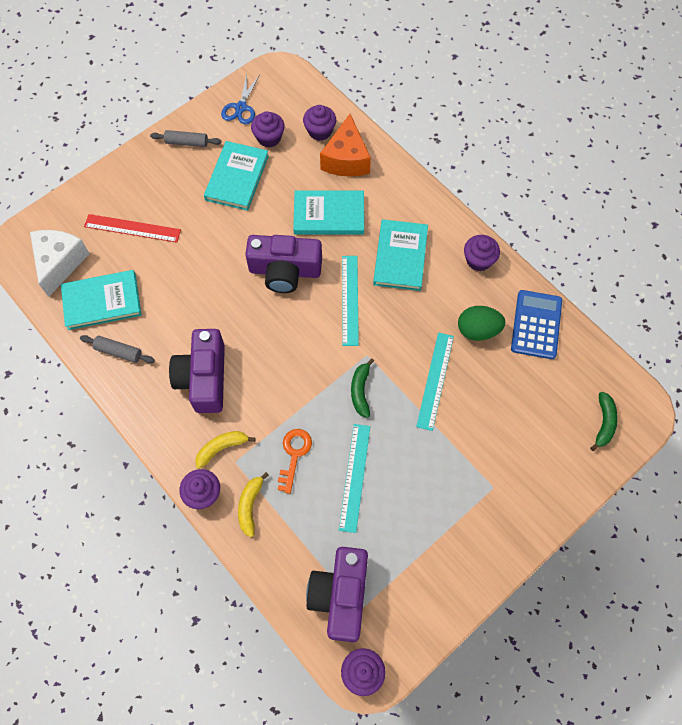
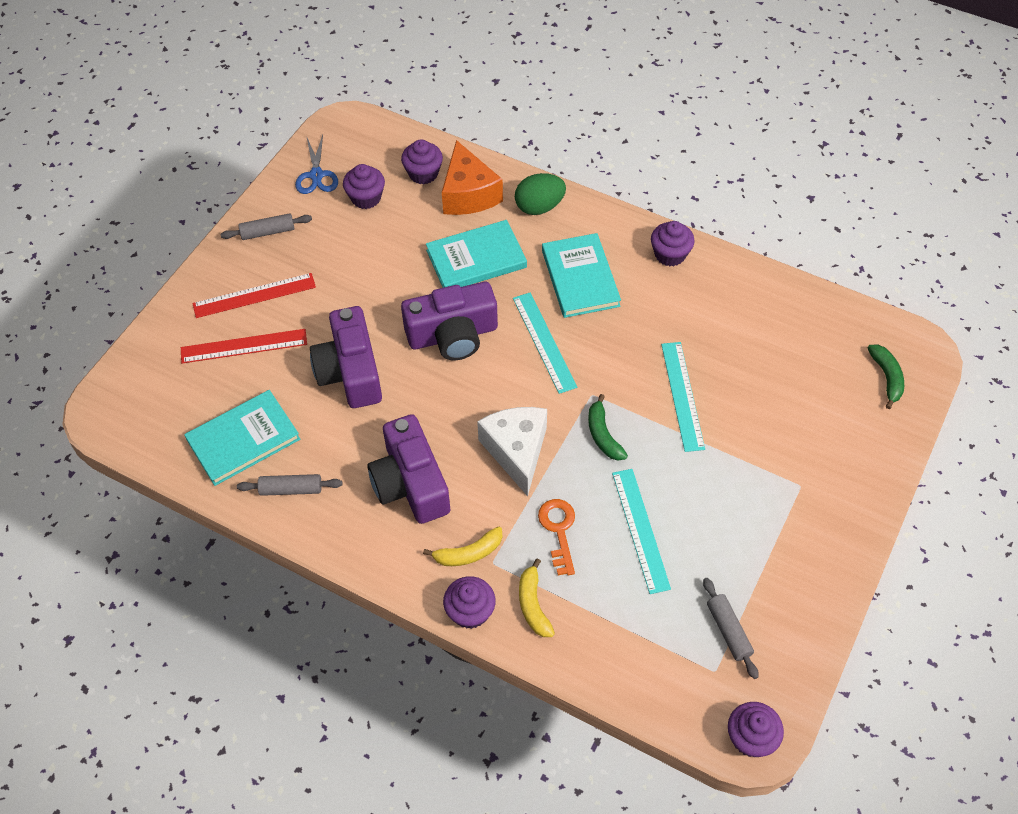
camera: 20 degrees left, 10 degrees down
white cheese [30,230,90,297] -> white cheese moved to [477,407,547,496]
yellow banana [195,431,256,469] -> yellow banana turned 150 degrees counterclockwise [423,526,502,566]
turquoise book [204,141,269,211] -> none
purple camera [306,547,368,642] -> purple camera moved to [310,306,382,408]
green egg [458,306,505,341] -> green egg moved to [515,173,566,215]
blue calculator [511,290,562,359] -> none
none -> red ruler [192,273,316,318]
none -> grey rolling pin [703,578,758,679]

